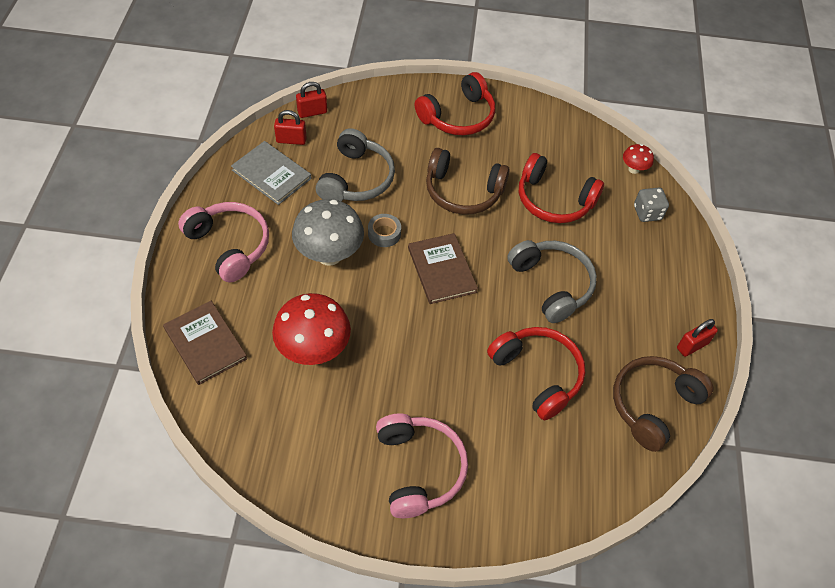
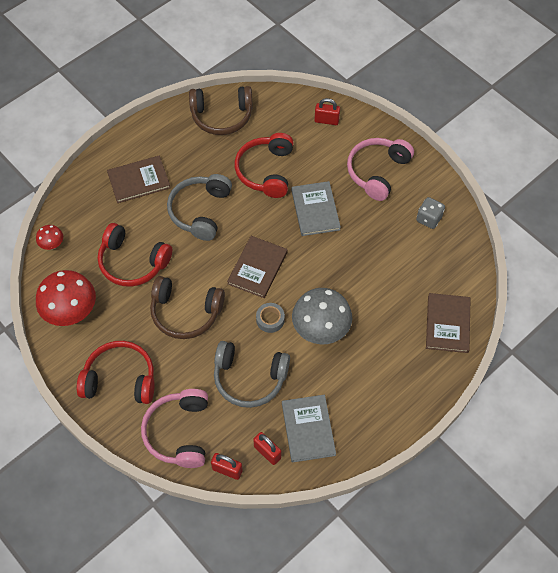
camera: 135 degrees left, 5 degrees up
pink headphones [178,202,269,283] -> pink headphones moved to [141,389,208,468]
red mushroom [272,293,351,365] -> red mushroom moved to [36,270,96,326]
grey headphones [316,128,395,201] -> grey headphones turned 135 degrees counterclockwise [214,341,290,408]
brown headphones [426,148,510,215] -> brown headphones turned 135 degrees clockwise [150,276,225,339]
red headphones [519,153,604,223] -> red headphones turned 135 degrees clockwise [98,223,172,287]
grey dice [634,188,669,222] -> grey dice moved to [416,197,445,229]
red padlock [677,319,718,357] -> red padlock moved to [315,98,340,125]
none -> brown book [107,156,171,203]
none -> grey book [291,181,341,236]

